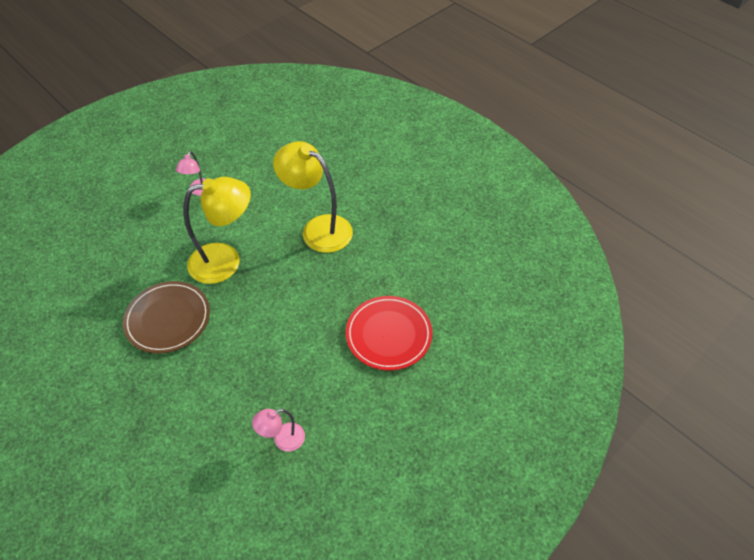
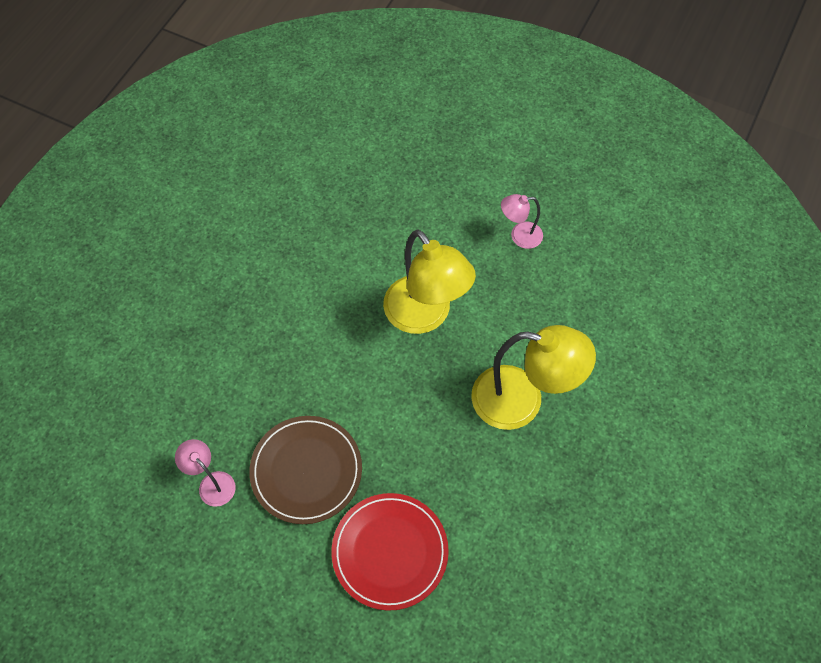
camera: 70 degrees right, 10 degrees up
brown plate [123,281,210,353] -> brown plate moved to [249,416,362,524]
yellow lamp [273,141,353,253] -> yellow lamp turned 90 degrees clockwise [471,325,596,430]

